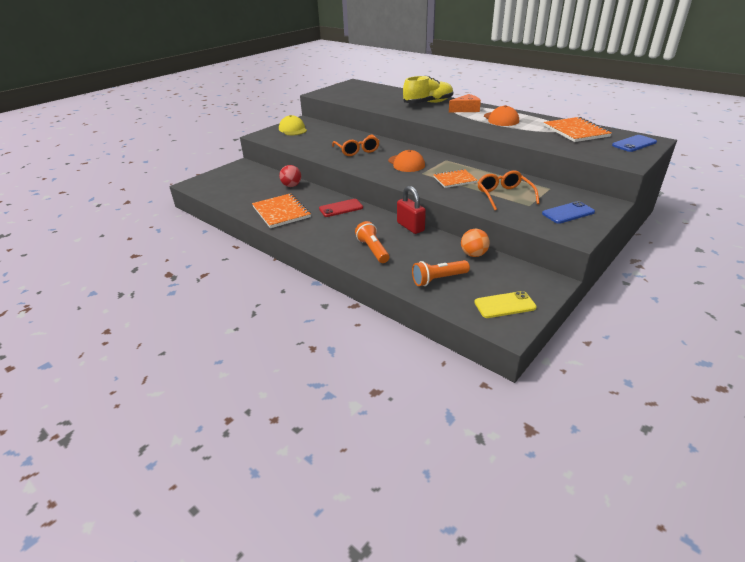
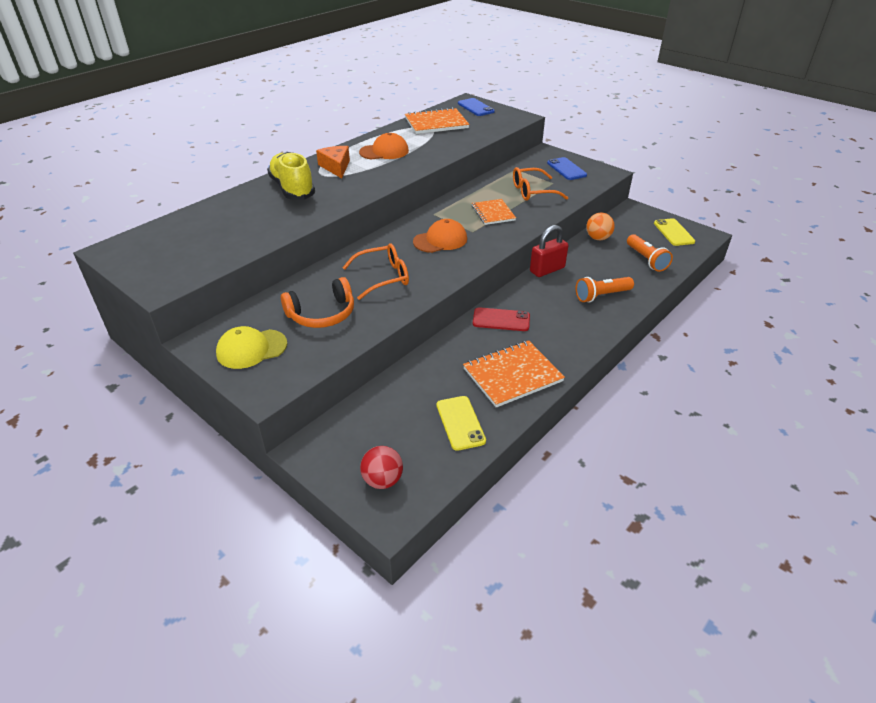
camera: 90 degrees left, 5 degrees up
red ball [279,165,301,187] -> red ball moved to [360,446,403,489]
red phone [319,199,363,217] -> red phone turned 60 degrees counterclockwise [473,307,530,331]
none -> orange headphones [281,277,354,328]
none -> yellow phone [436,396,486,451]

